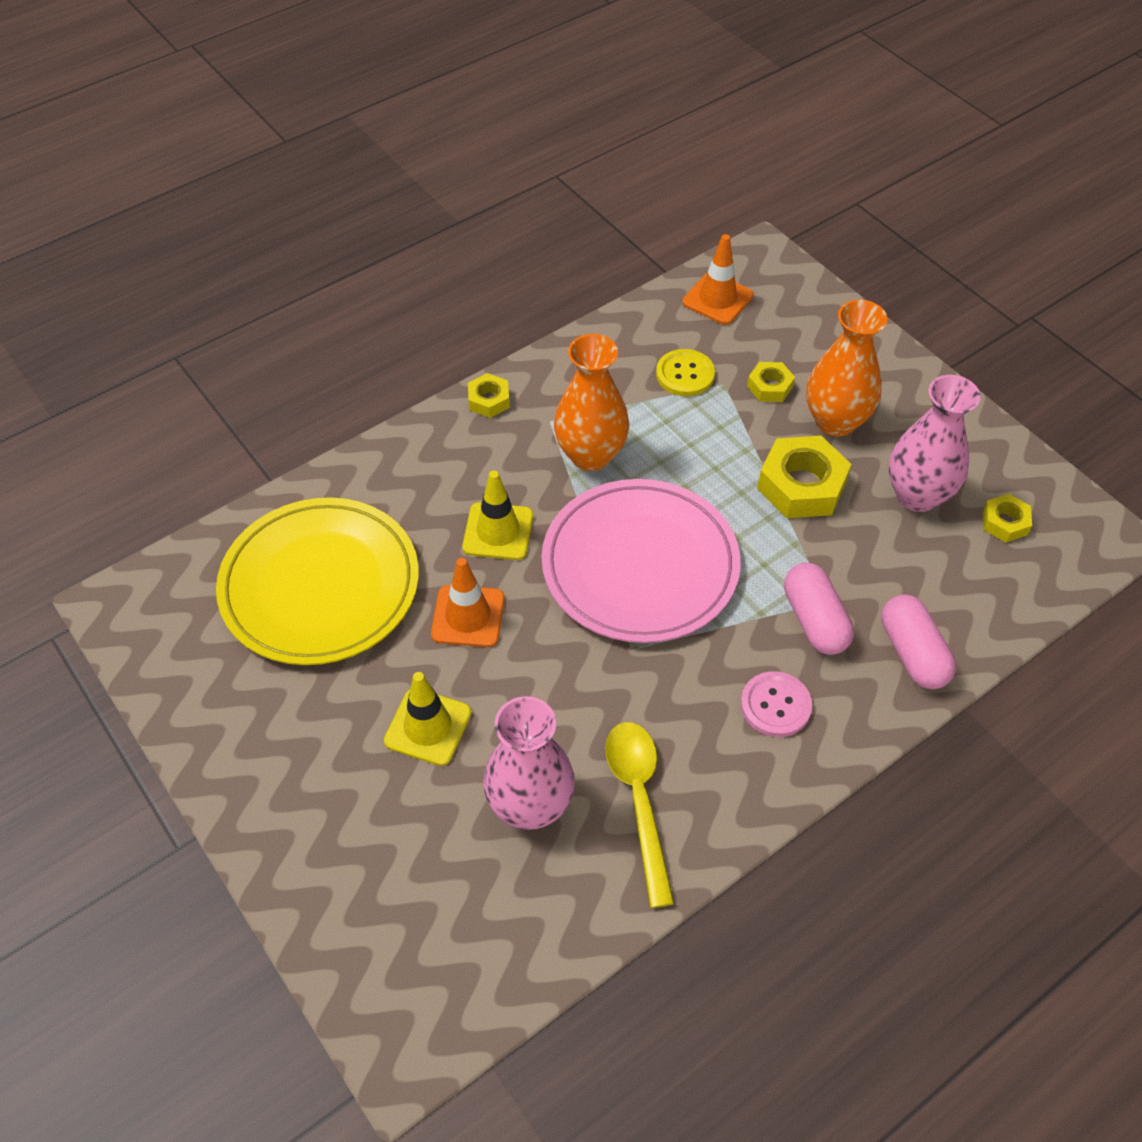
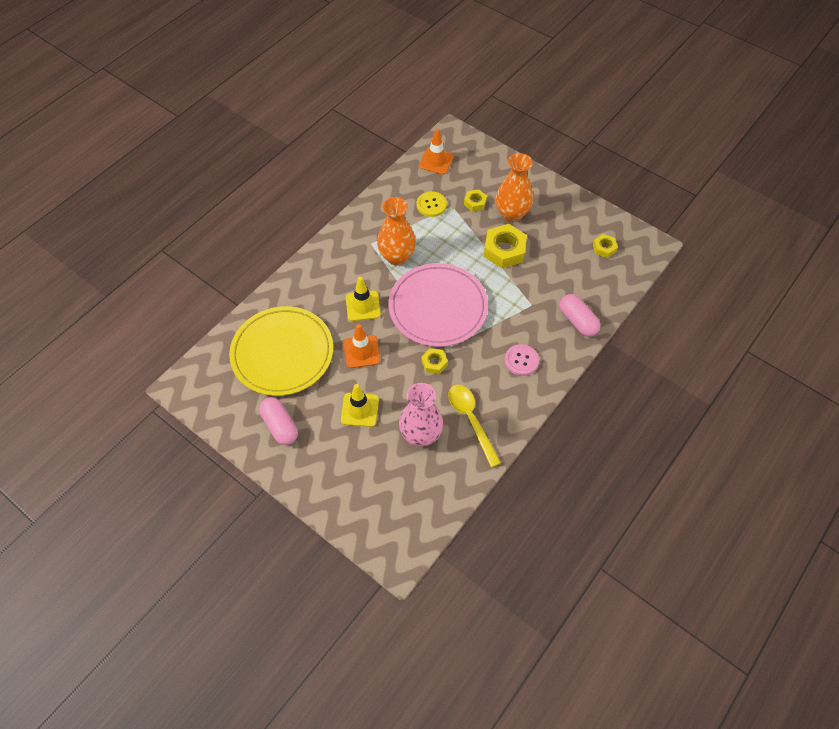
camera: 15 degrees left, 5 degrees up
yellow nut [468,373,510,418] -> yellow nut moved to [421,348,448,374]
pink capsule [784,563,854,655] -> pink capsule moved to [259,397,298,445]
pink vase [889,375,981,512] -> none

